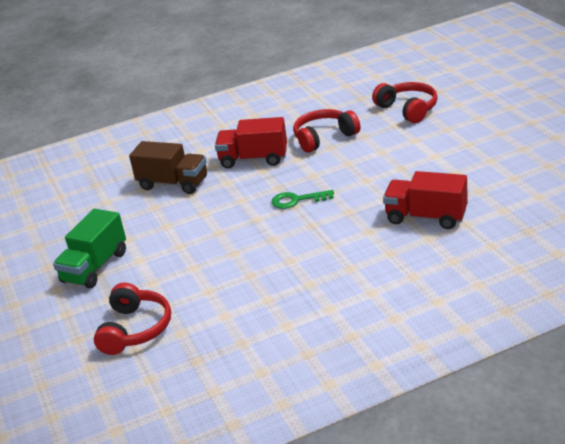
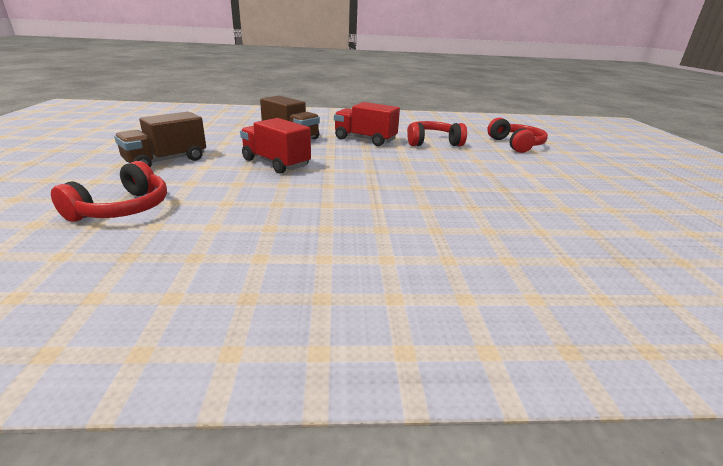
camera: 15 degrees right, 5 degrees down
green truck [53,209,126,288] -> brown truck [114,112,206,168]
green key [272,190,334,209] -> none
red truck [383,171,468,229] -> red truck moved to [240,118,311,174]

